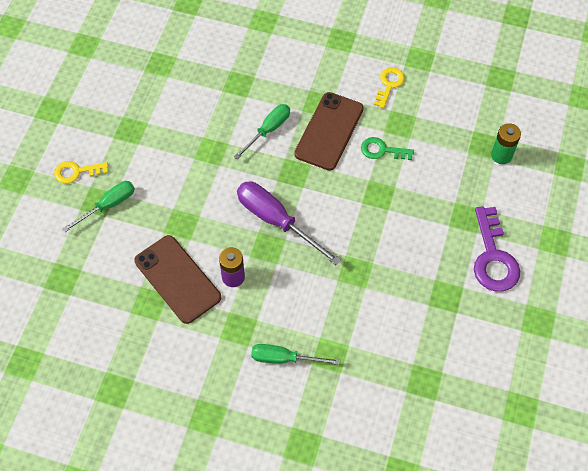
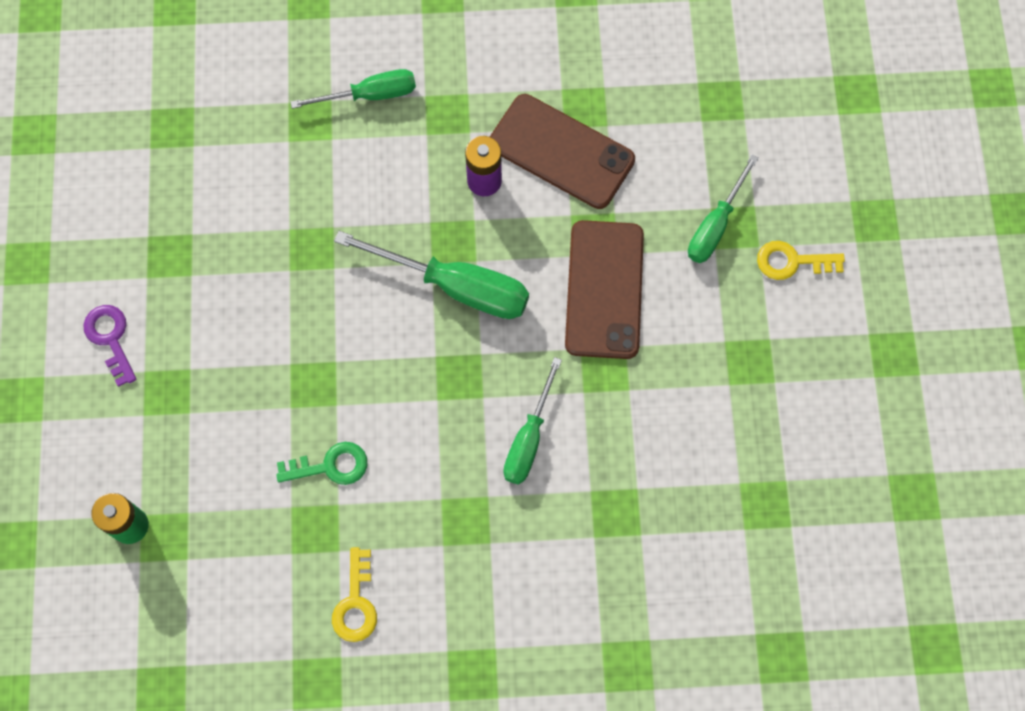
camera: 160 degrees right, 10 degrees up
yellow key [54,161,108,184] -> yellow key turned 150 degrees counterclockwise [757,241,845,280]
purple screwdriver [237,181,341,265] -> green screwdriver [334,231,529,319]
brown phone [294,92,364,171] -> brown phone moved to [565,220,644,359]
purple key [474,206,520,292] -> purple key [83,305,137,387], size x0.59

